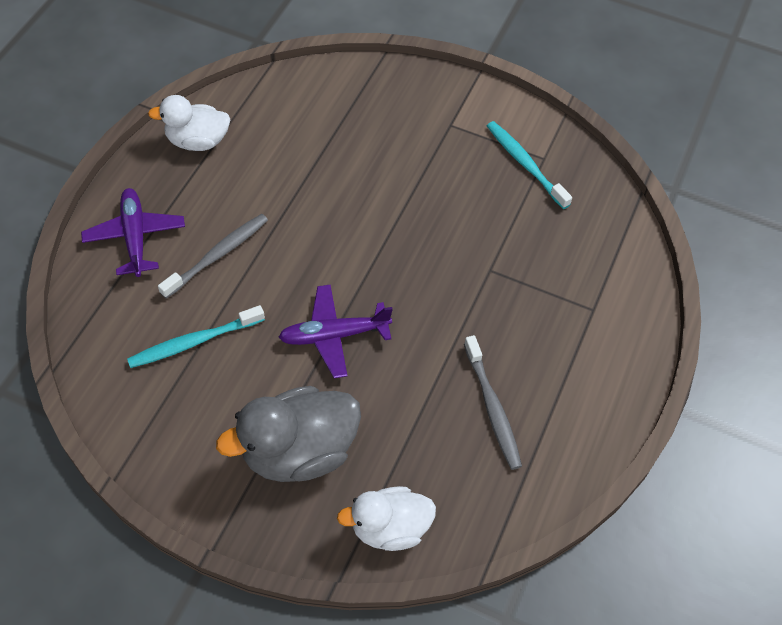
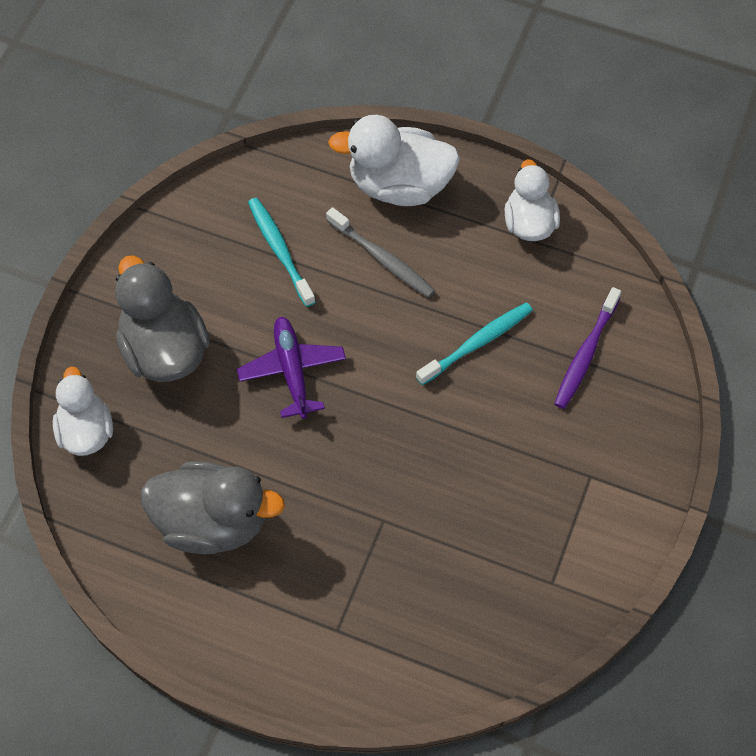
camera: 90 degrees right, 5 degrees up
purple plane [81,188,185,277] -> white duck [328,115,460,206]
grey toothbrush [464,335,522,470] -> grey duck [141,461,285,554]
turquoise toothbrush [487,121,572,209] -> turquoise toothbrush moved to [416,303,533,385]
none -> purple toothbrush [554,287,621,409]

